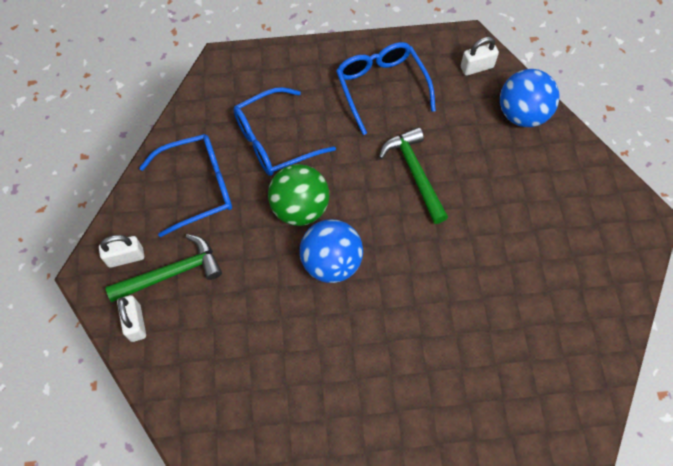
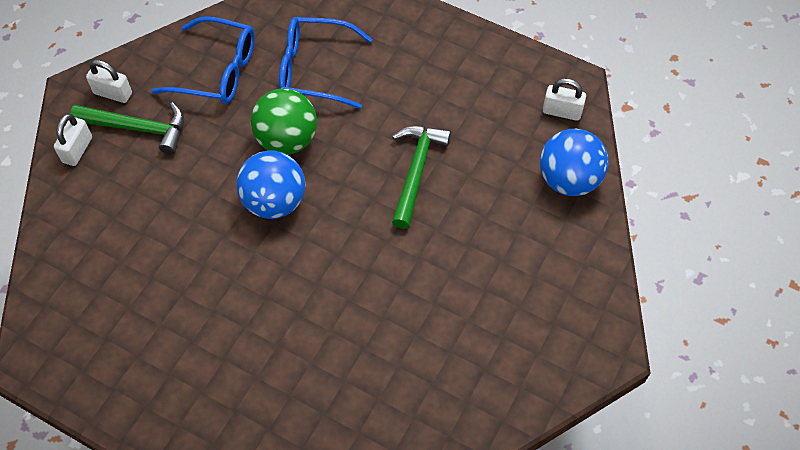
camera: 35 degrees right, 5 degrees down
blue glasses [336,42,436,135] -> none

